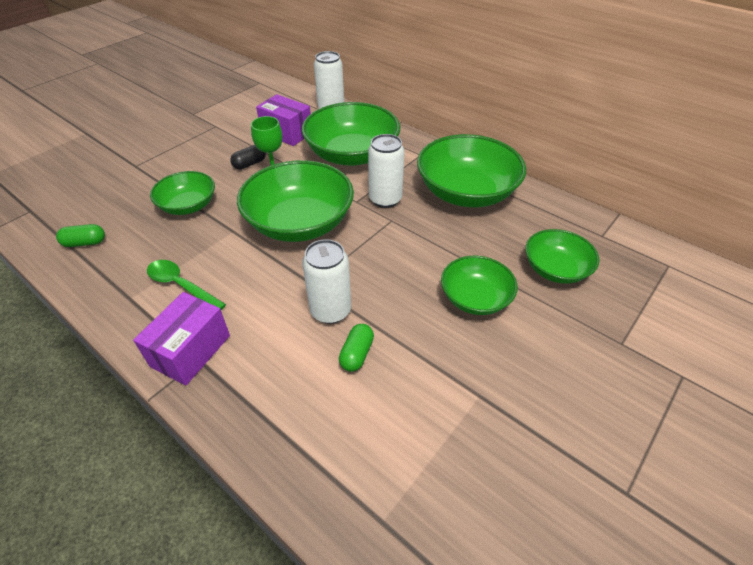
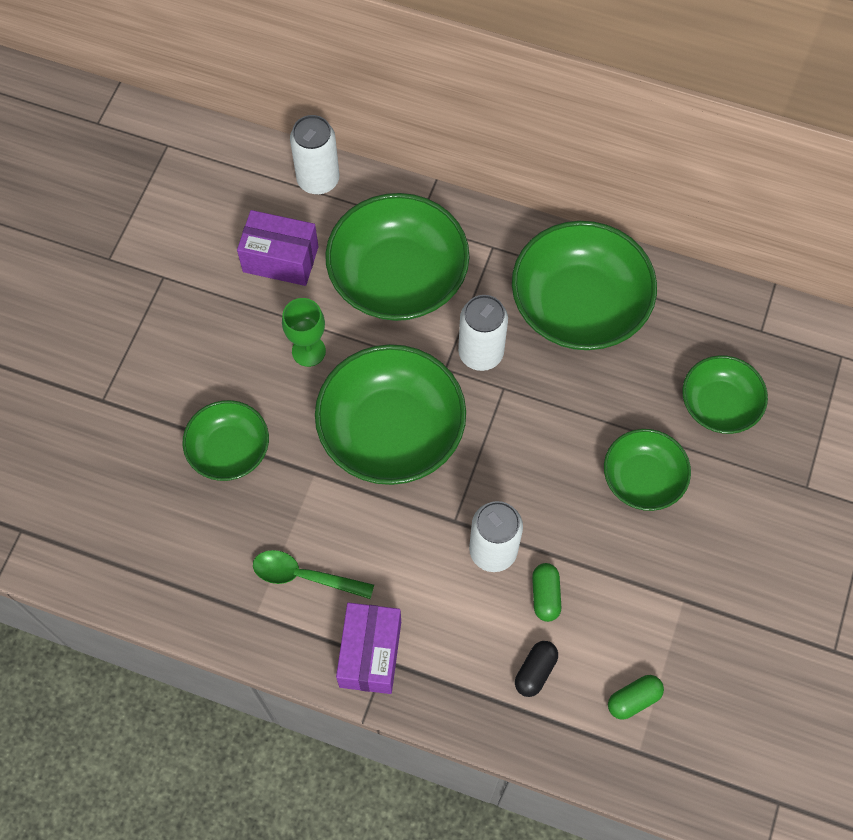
camera: 20 degrees left, 20 degrees up
green capsule [56,224,105,247] -> green capsule moved to [608,675,664,720]
black capsule [230,145,266,169] -> black capsule moved to [515,641,558,697]

